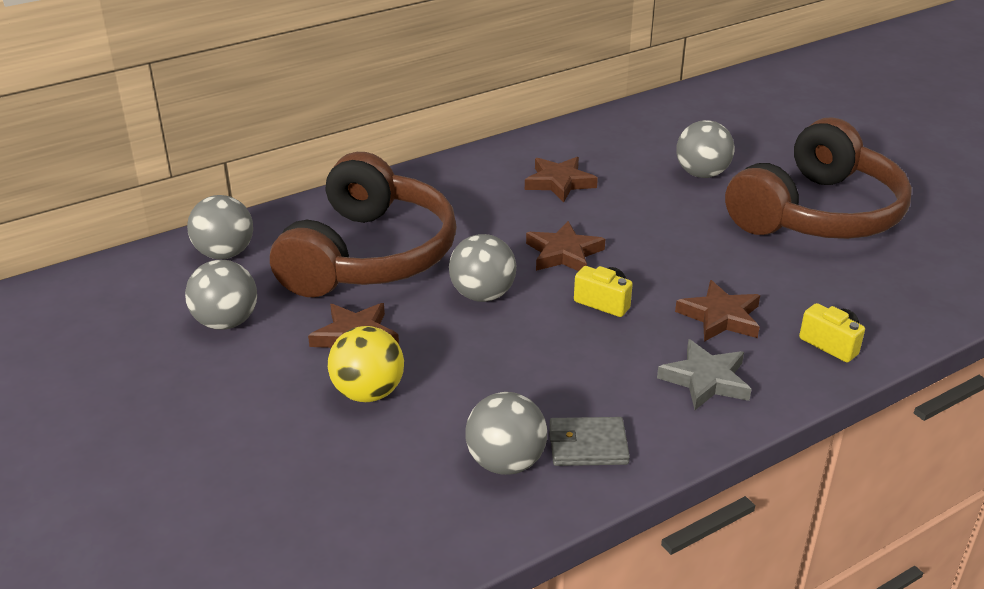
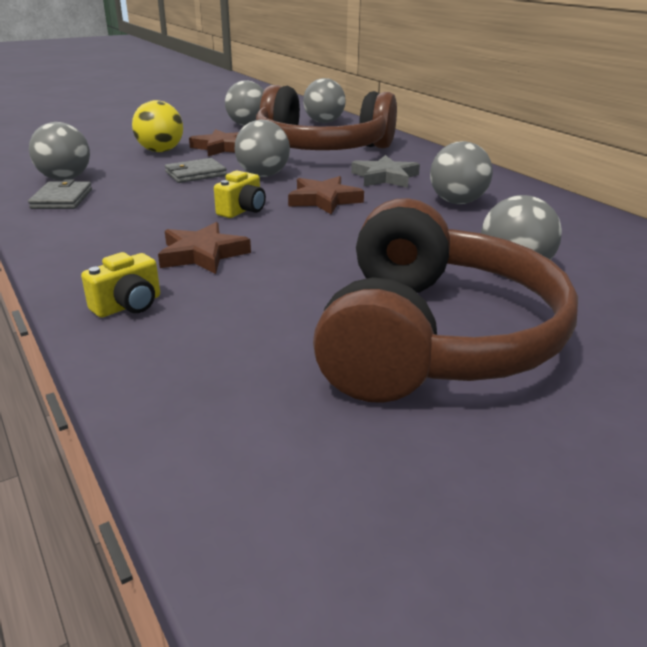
camera: 90 degrees right, 5 degrees down
brown star [525,157,598,203] -> grey ball [430,141,493,204]
grey star [657,339,752,410] -> grey star moved to [351,155,420,188]
brown headphones [725,117,912,239] -> brown headphones turned 120 degrees counterclockwise [313,198,578,403]
none -> grey wallet [165,158,227,183]

